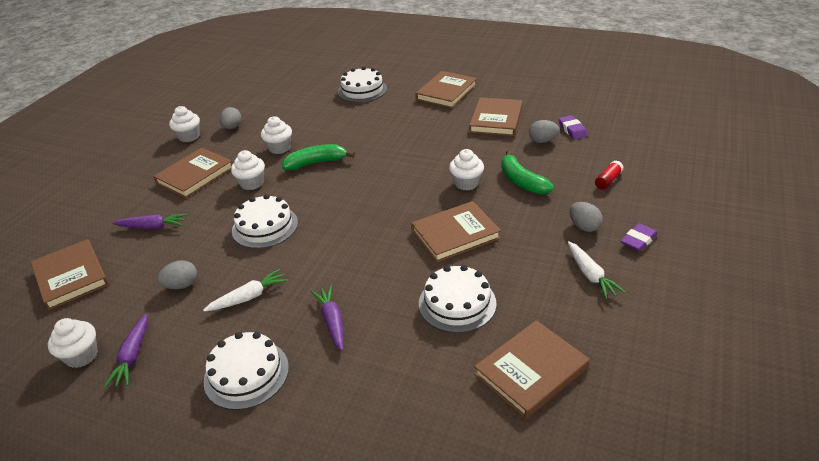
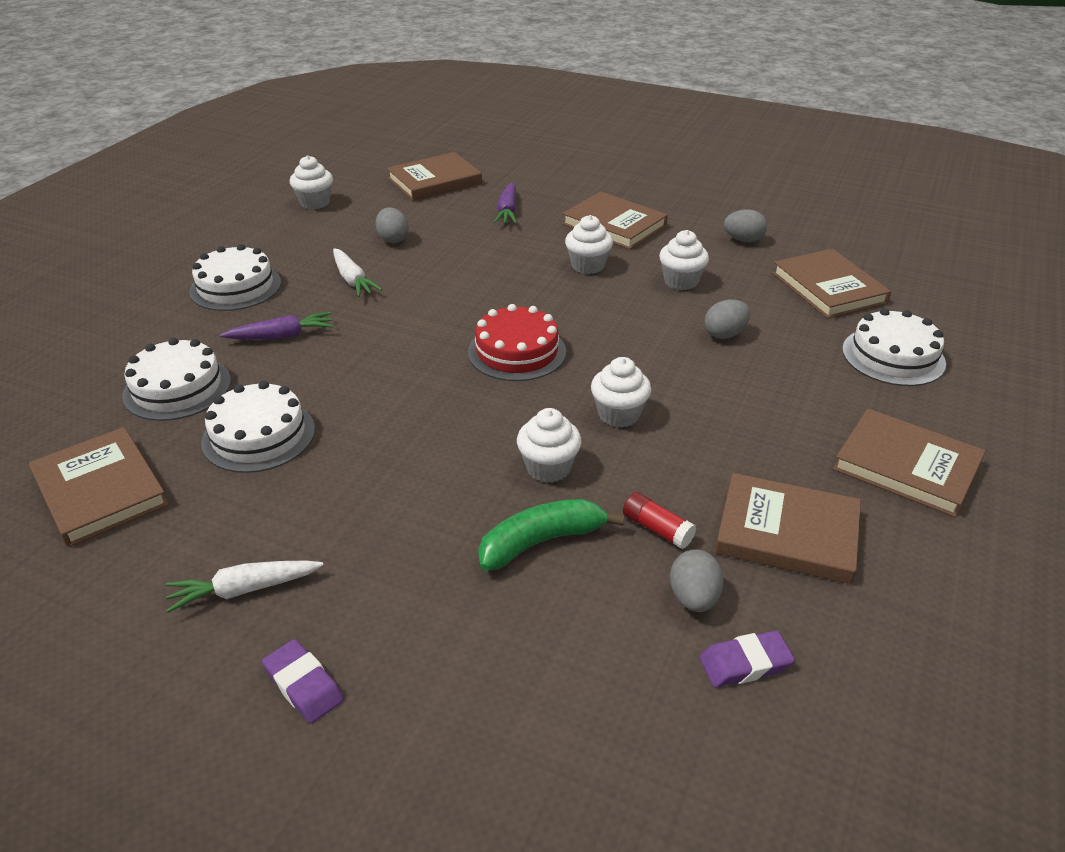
camera: 90 degrees right, 0 degrees up
purple carrot [104,314,148,387] -> none
white cupcake [169,106,200,142] -> white cupcake moved to [591,357,651,428]
white cake [232,194,298,249] -> white cake moved to [122,337,231,421]
green banana [282,144,355,170] -> none
brown book [411,201,501,263] -> brown book moved to [772,249,891,319]
grey egg [570,202,603,232] -> grey egg moved to [704,300,750,339]
red glue stick [595,160,623,190] -> red glue stick moved to [623,492,696,549]
none -> red cake [468,304,566,381]

